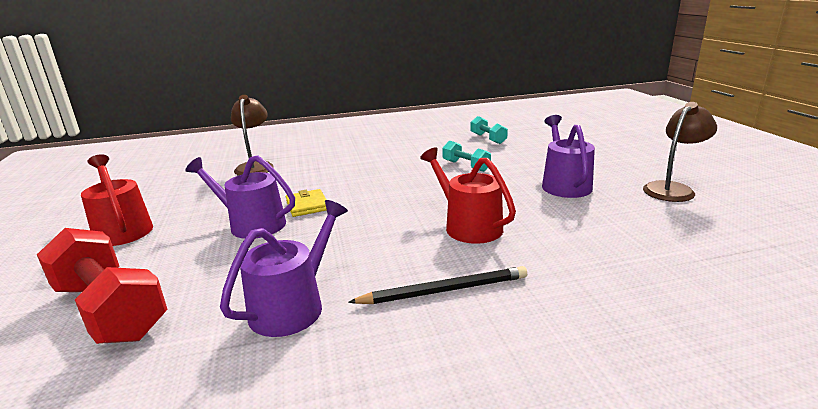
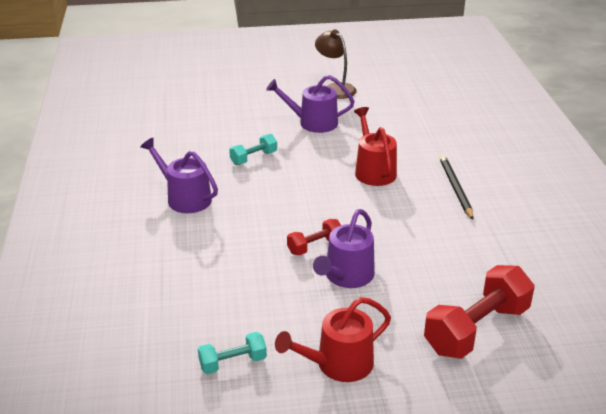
camera: 85 degrees left, 10 degrees up
purple watering can [220,200,348,337] -> purple watering can moved to [140,138,218,213]
brown lamp [231,95,274,176] -> none
yellow wallet [286,189,327,217] -> red dumbbell [287,219,341,255]
red watering can [420,147,516,244] -> red watering can turned 105 degrees clockwise [354,107,397,186]
turquoise dumbbell [470,116,508,144] -> turquoise dumbbell moved to [198,332,267,374]

